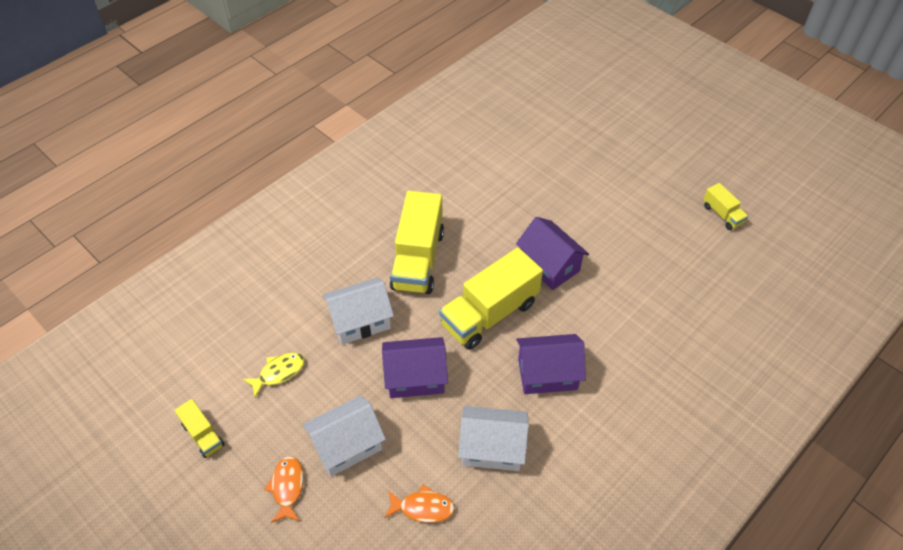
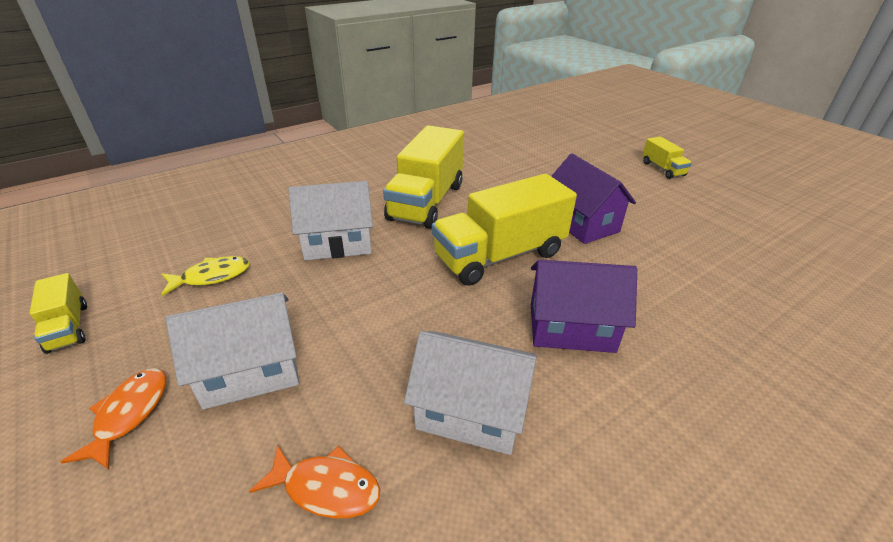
camera: 10 degrees right, 15 degrees down
purple house [382,337,448,398] -> none
yellow truck [703,183,748,230] -> yellow truck moved to [642,137,692,179]

